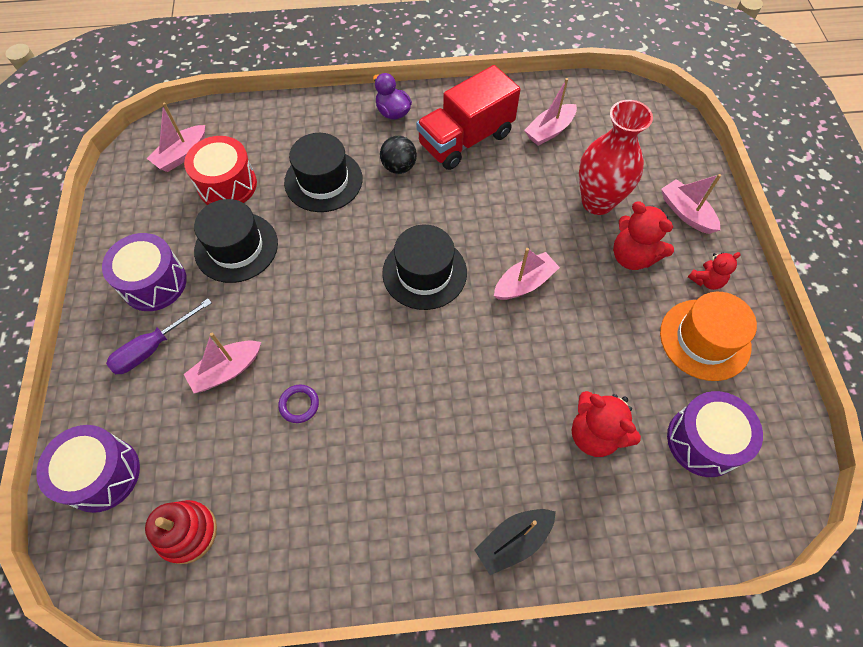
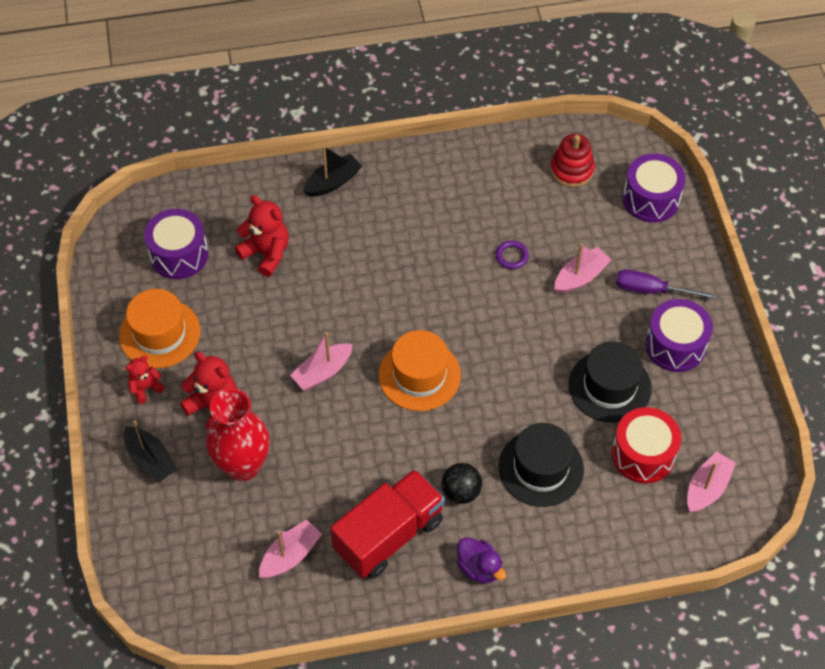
camera: 175 degrees right, 5 degrees down
purple screwdriver [106,299,212,374] -> purple screwdriver turned 120 degrees counterclockwise [616,270,717,300]
black hat [382,225,467,310] -> orange hat [379,330,461,411]
pink boat [661,174,721,234] -> black boat [124,420,177,482]

